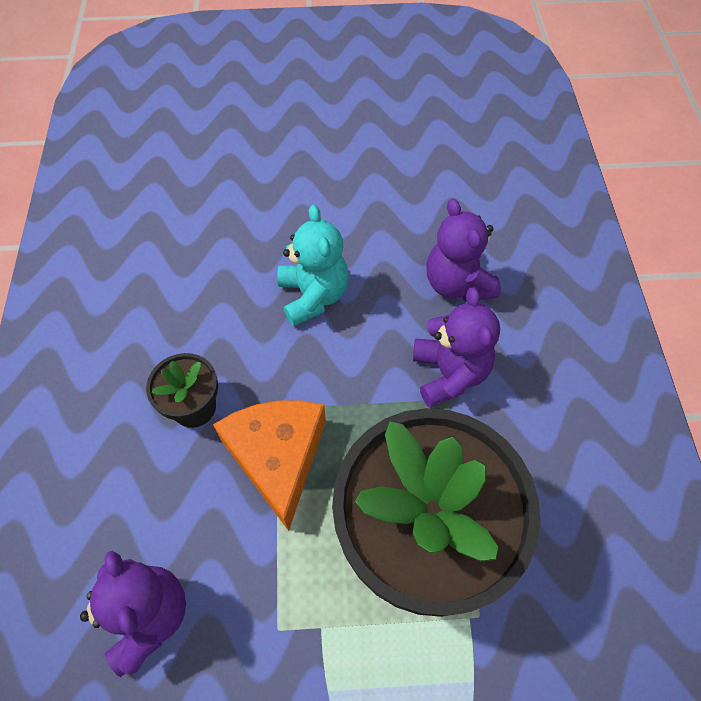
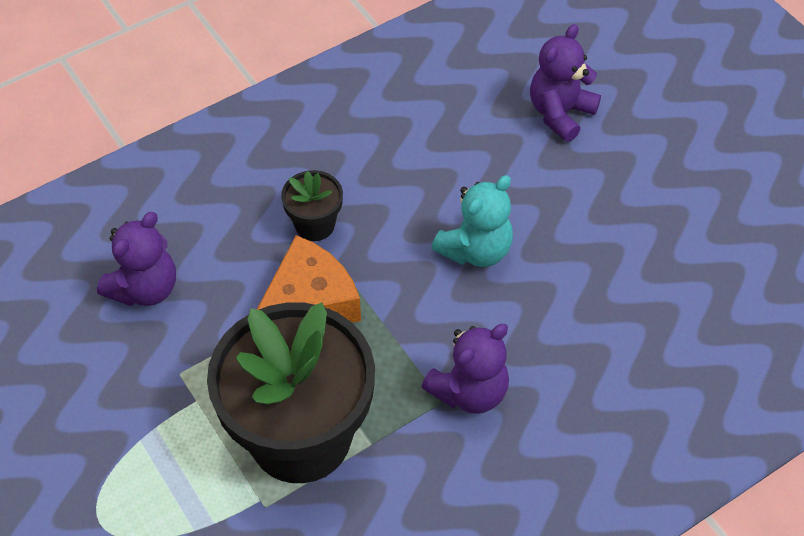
camera: 60 degrees right, 5 degrees down
purple teddy bear [426,199,501,302] -> purple teddy bear moved to [530,24,601,142]

